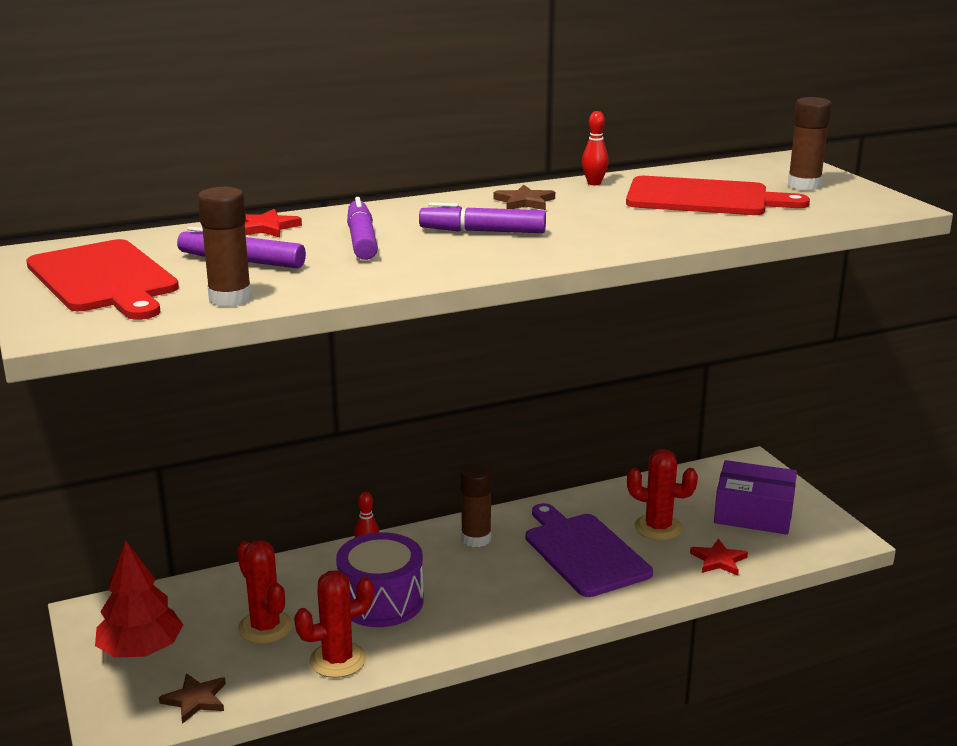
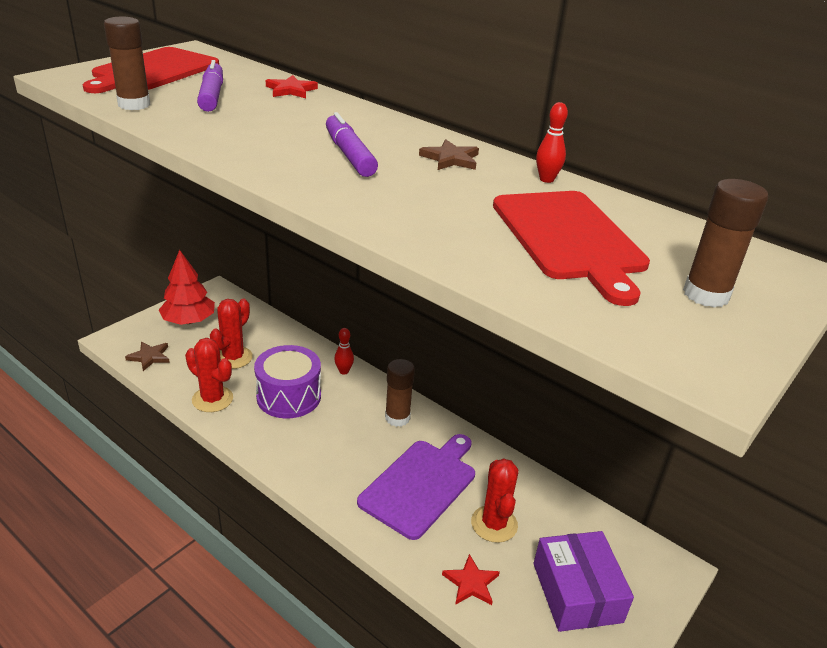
camera: 60 degrees right, 10 degrees up
purple marker [347,197,378,260] -> none

